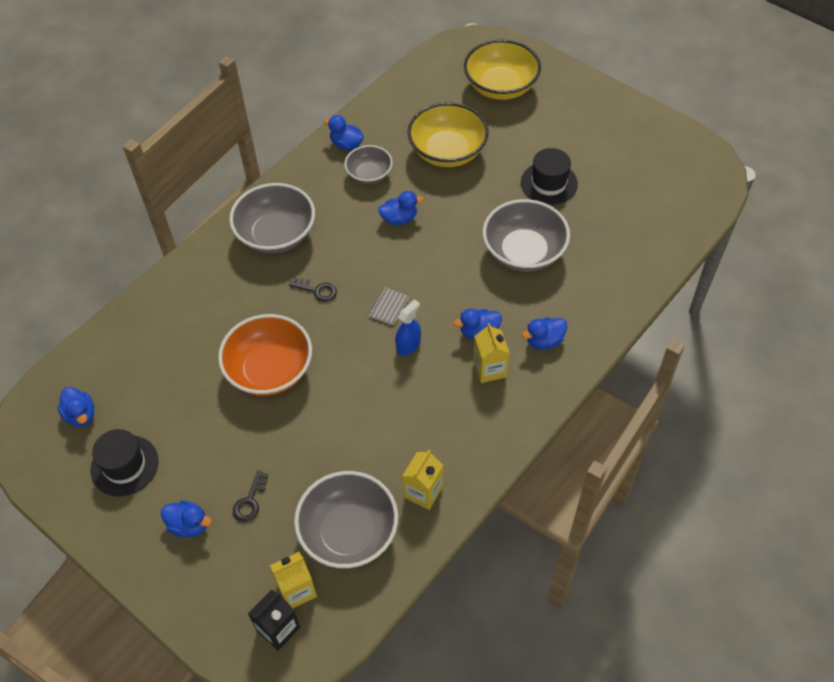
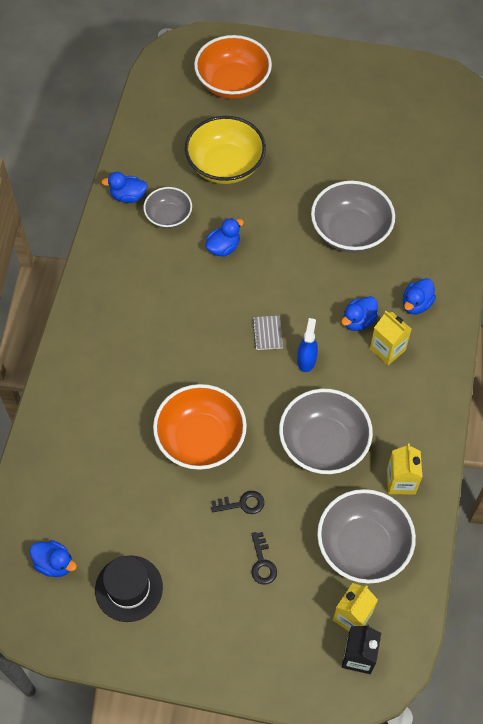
camera: 30 degrees left, 5 degrees up
blue duck [161,500,212,537] -> none
grey bowl [229,183,315,254] -> grey bowl moved to [279,389,373,474]
black key [289,277,337,302] -> black key moved to [211,491,264,514]
yellow bowl [464,40,541,100] -> orange bowl [194,35,272,99]
black hat [521,148,578,205] -> none

